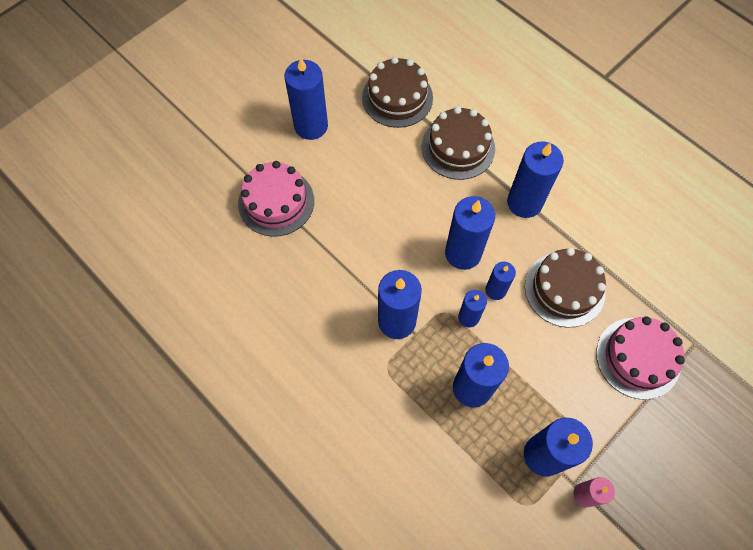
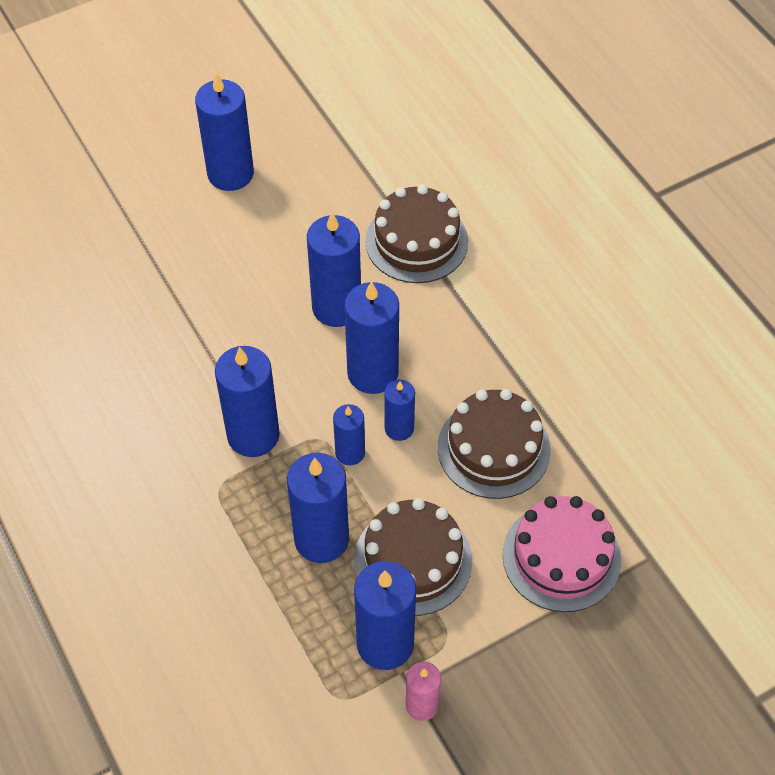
camera: 15 degrees right, 10 degrees down
pink cake [238,161,314,237] -> none
brown cake [362,57,433,128] -> brown cake moved to [354,498,472,616]
blue candle [507,142,564,218] -> blue candle moved to [307,213,361,327]

